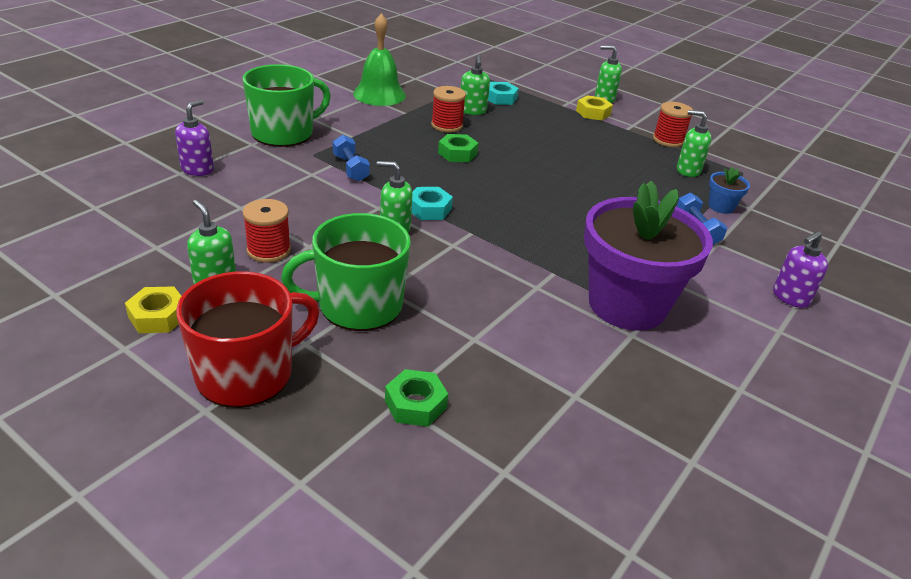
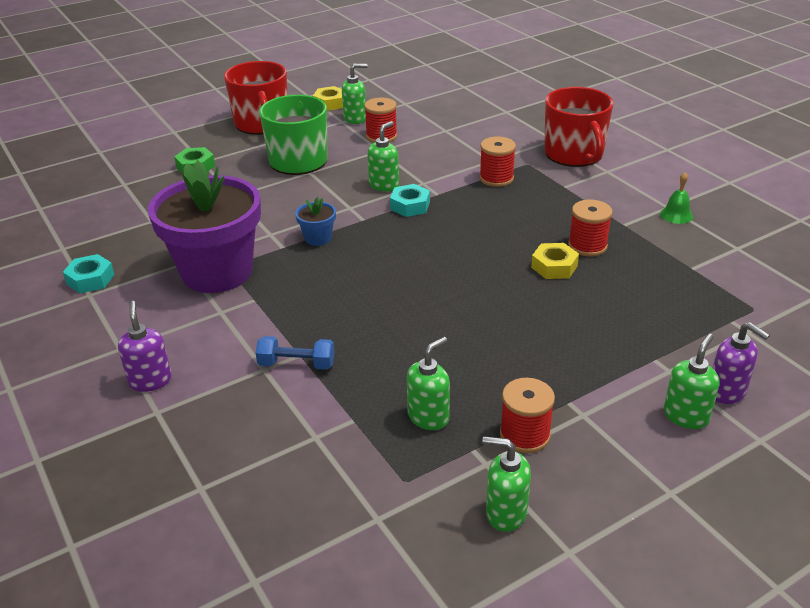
camera: 115 degrees right, 0 degrees up
purple soap dispenser [175,99,214,176] -> purple soap dispenser moved to [713,322,770,404]
green mug [242,64,331,147] -> red mug [544,87,614,167]
blue dumbbell [333,135,370,181] -> red spool [479,137,516,187]
green bell [353,13,406,106] -> green bell [660,172,693,224], size x0.50
green nut [438,134,479,162] -> none
green soap dispenser [461,55,490,115] -> green soap dispenser moved to [482,436,531,532]
turquoise nut [488,82,519,105] -> turquoise nut moved to [63,254,115,293]
yellow nut [576,95,613,120] -> yellow nut moved to [531,243,579,279]
blue flower pot [708,167,750,214] -> blue flower pot moved to [295,197,336,246]

